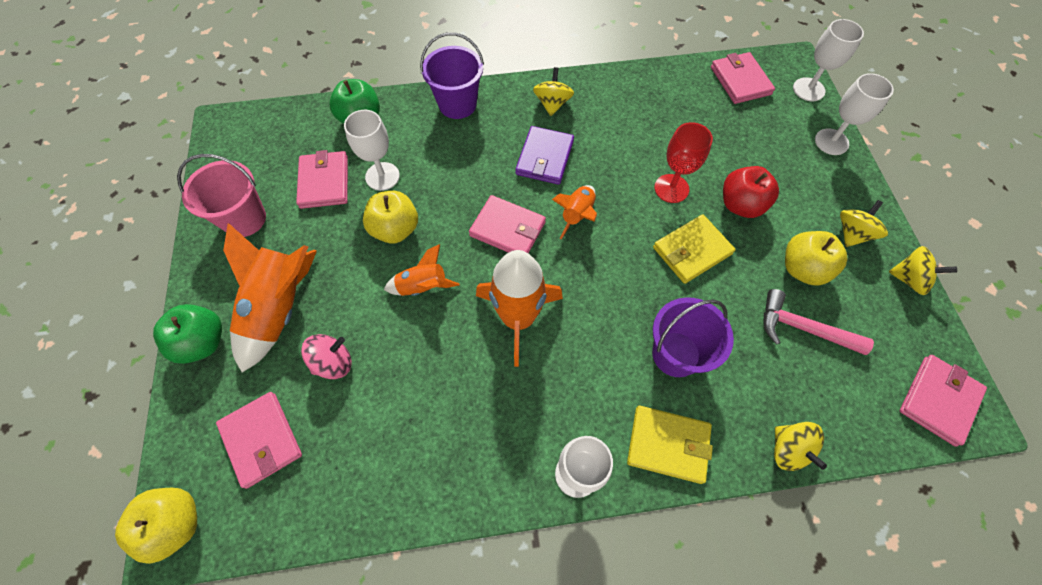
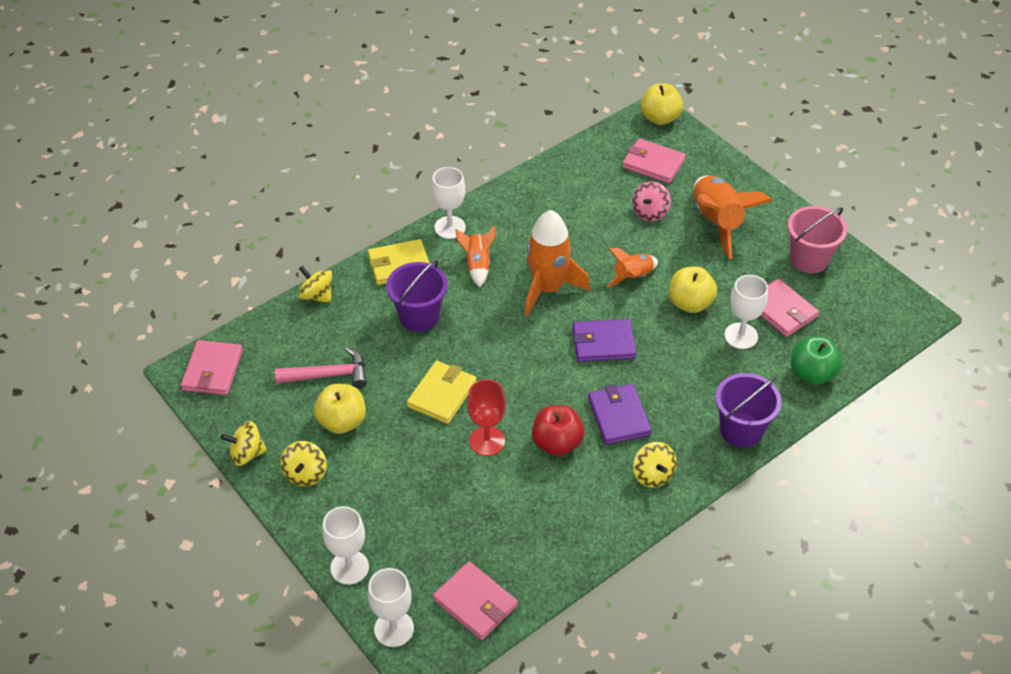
camera: 150 degrees right, 15 degrees down
green apple [153,304,222,364] -> none
pink wallet [469,195,546,253] -> purple wallet [572,319,636,362]
orange rocket [552,185,597,239] -> orange rocket moved to [455,225,496,287]
red apple [723,166,779,218] -> red apple moved to [532,405,585,456]

